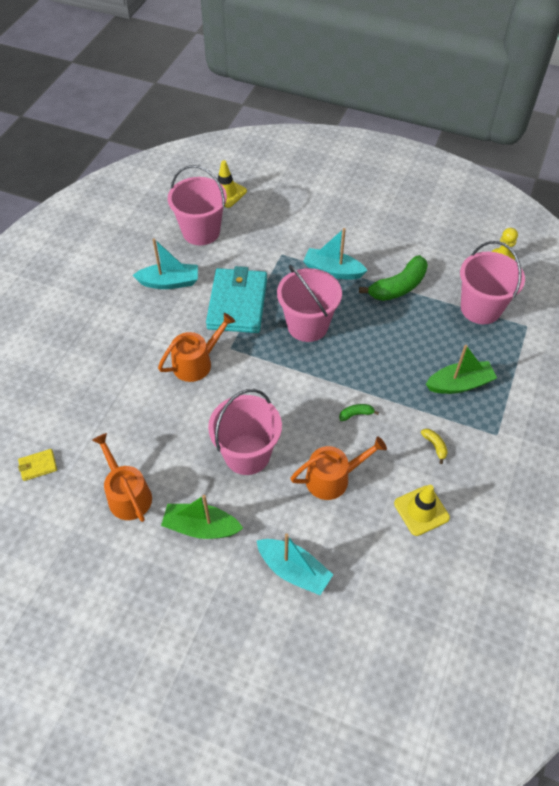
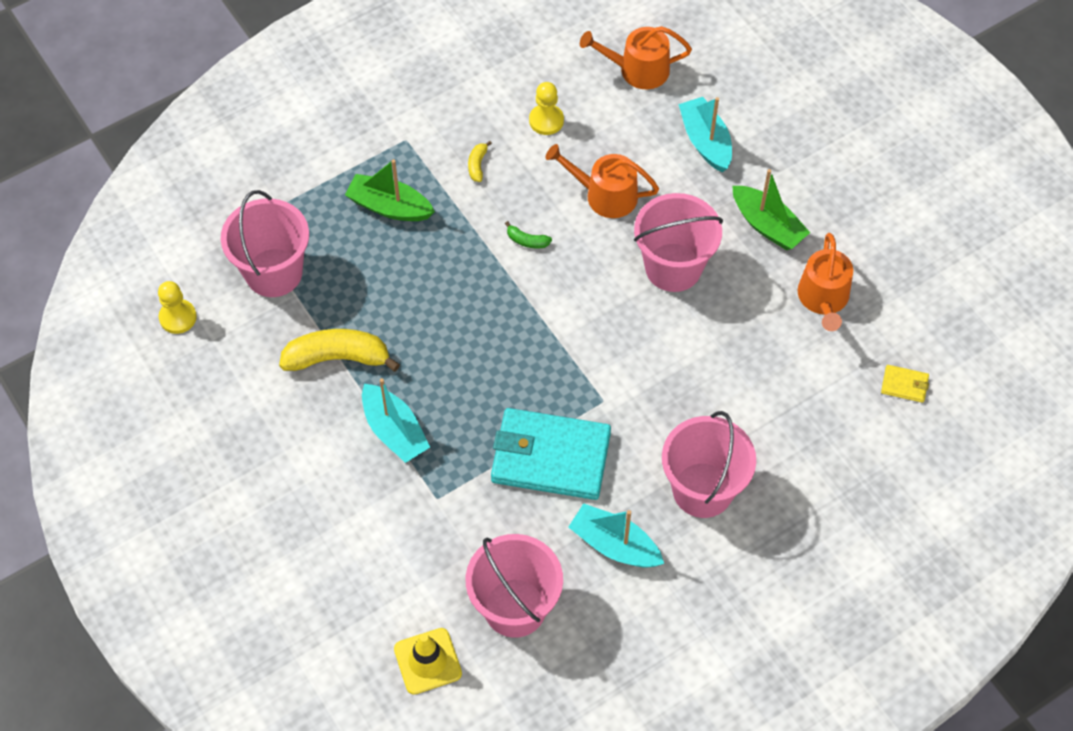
camera: 145 degrees left, 5 degrees up
orange watering can [158,313,235,382] -> orange watering can moved to [580,26,692,89]
turquoise wallet [206,266,267,333] -> turquoise wallet turned 60 degrees clockwise [491,408,611,500]
pink bucket [277,265,342,342] -> pink bucket moved to [662,411,756,518]
green banana [359,255,428,301] -> yellow banana [279,329,400,372]
yellow traffic cone [394,485,450,536] -> yellow pawn [529,82,564,135]

